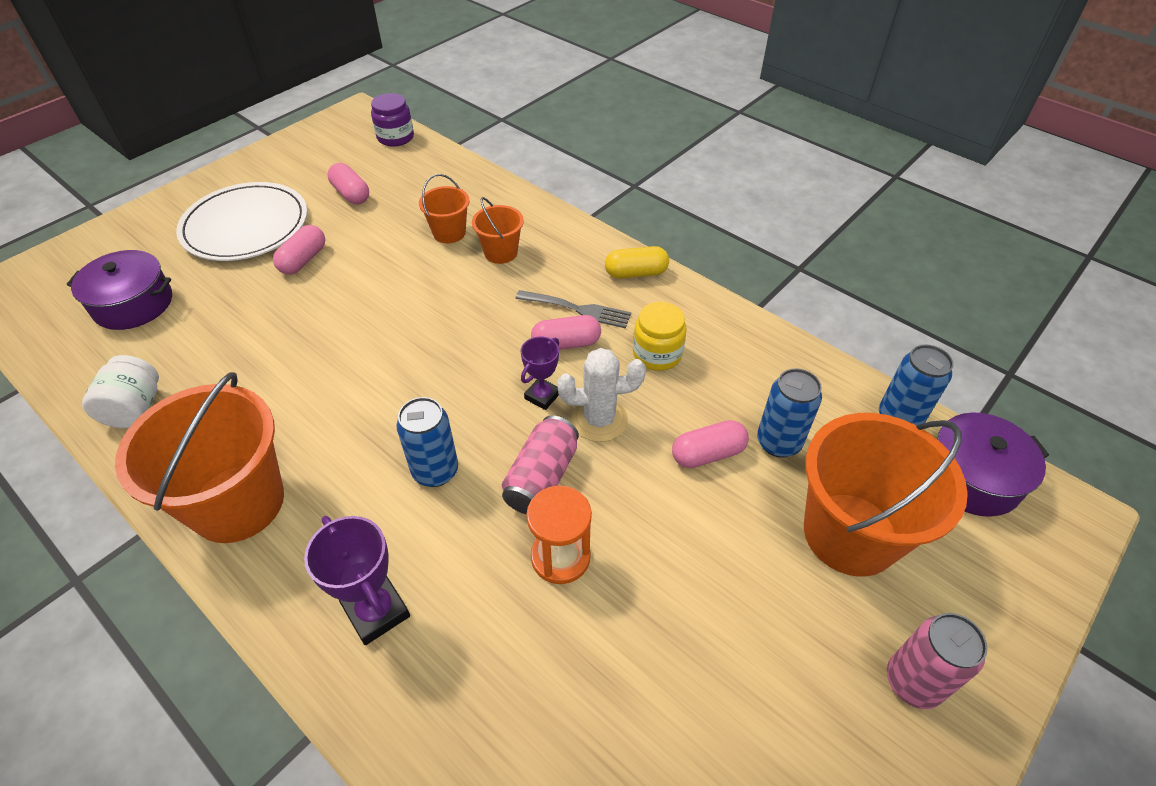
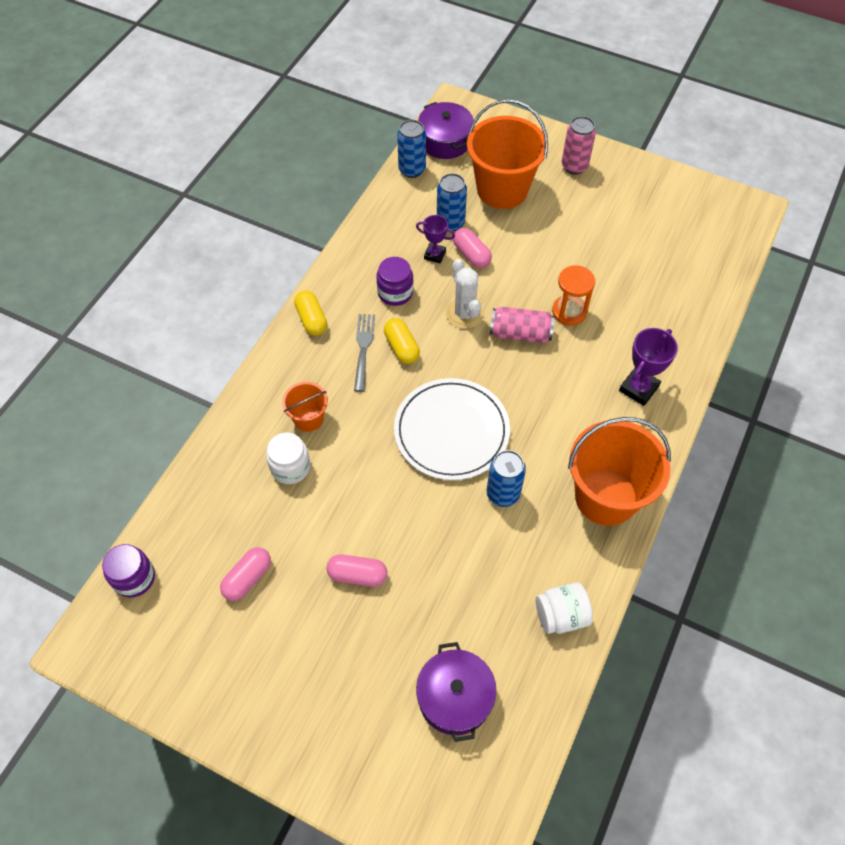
camera: 105 degrees left, 10 degrees up
white plate [176,182,307,261] -> white plate moved to [394,378,510,480]
blue can [396,397,458,487] -> blue can moved to [487,450,526,507]
orange bucket [419,174,470,243] -> white jar [266,432,310,484]
purple trophy [521,337,559,410] -> purple trophy moved to [416,215,455,263]
pink capsule [531,315,601,350] -> yellow capsule [384,318,420,364]
yellow jar [633,302,687,371] -> purple jar [376,257,414,306]

